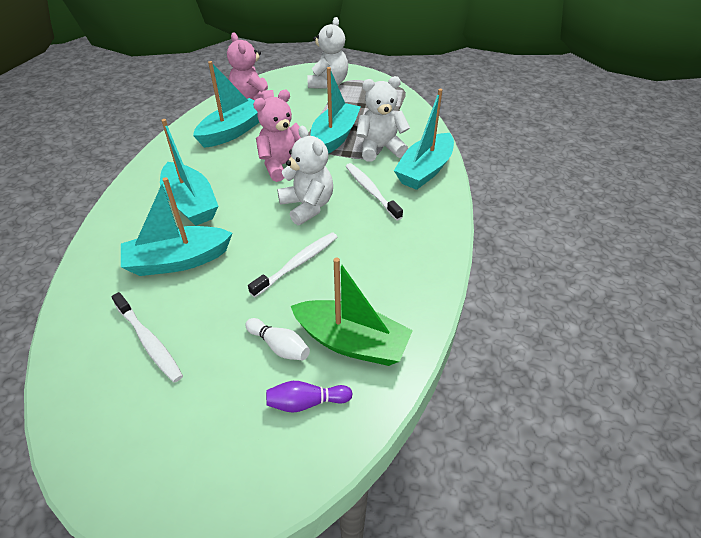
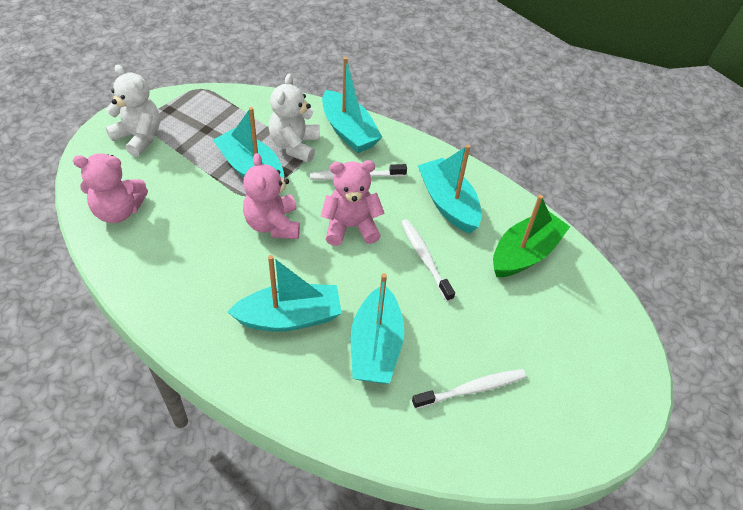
camera: 70 degrees left, 5 degrees up
turquoise boat [193,61,259,148] -> turquoise boat moved to [417,145,482,234]
white bowling pin [245,318,310,360] -> none
purple bowling pin [266,381,353,413] -> none
white teddy bear [277,126,333,225] -> pink teddy bear [321,160,385,246]

